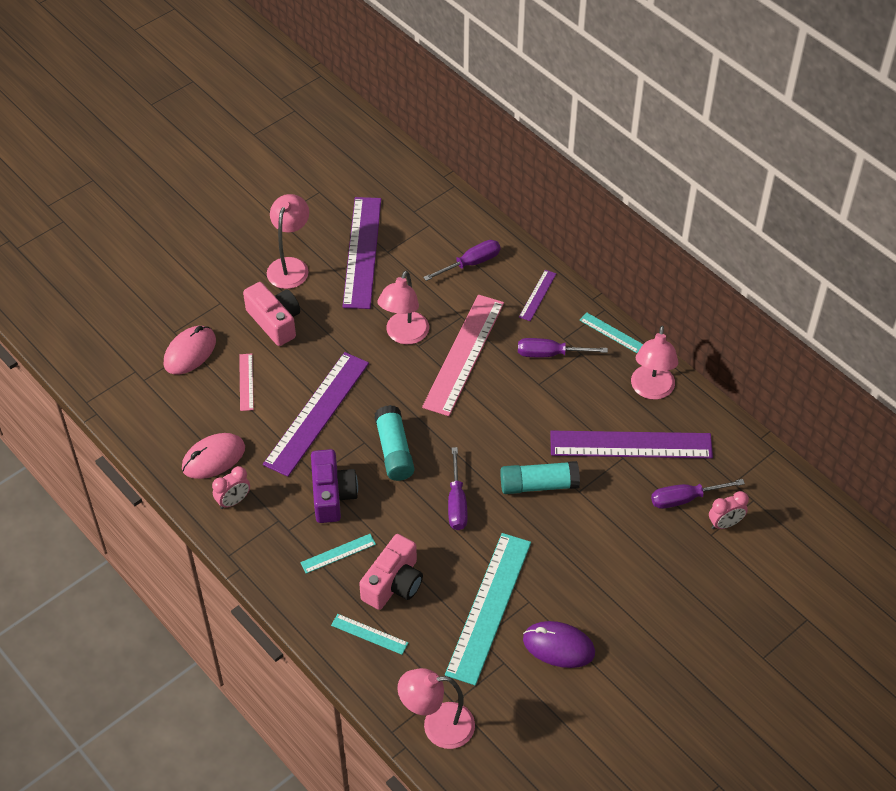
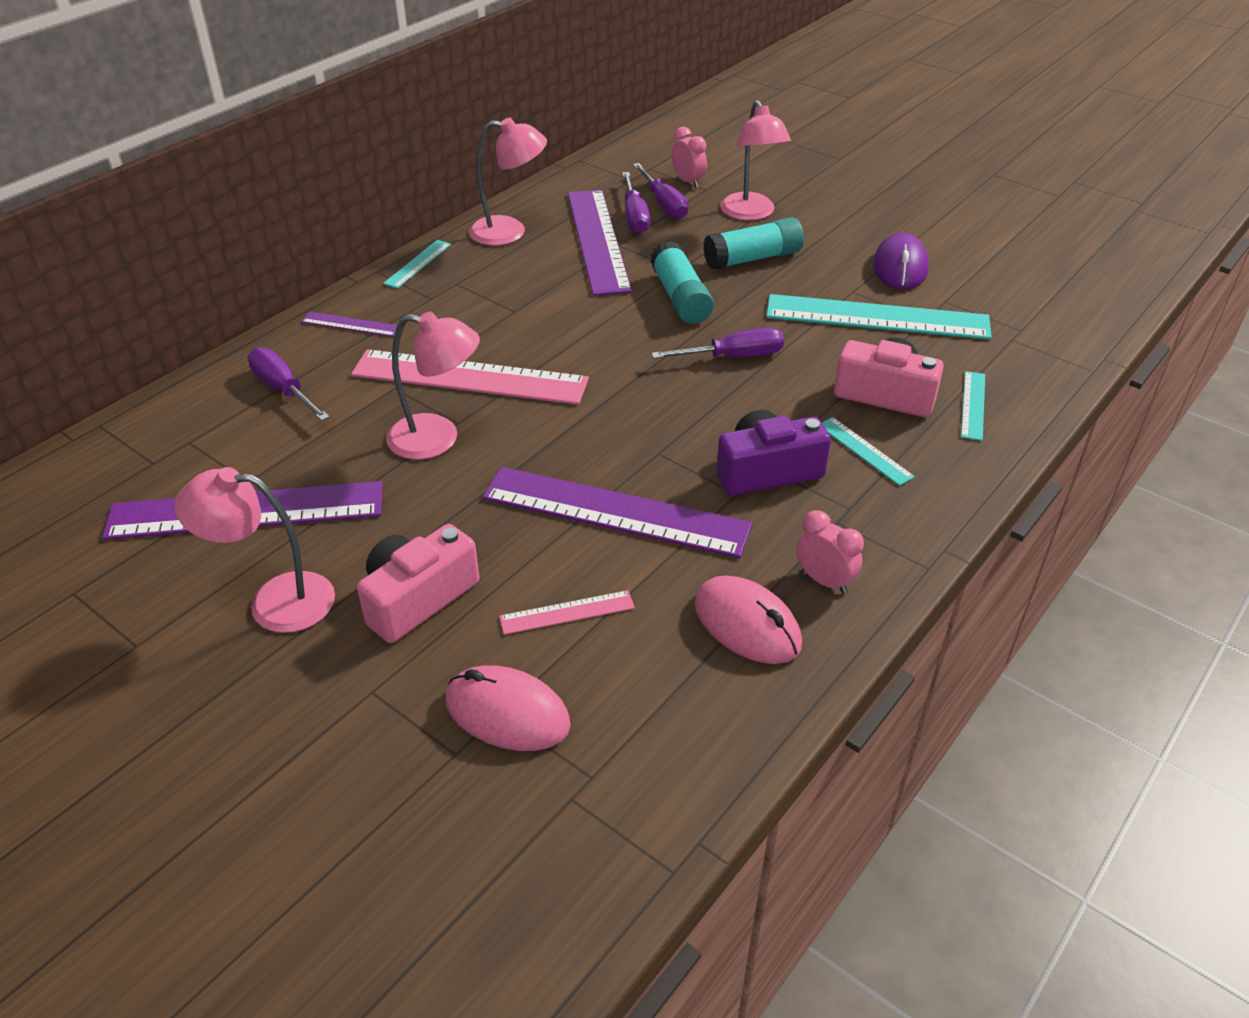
camera: 100 degrees left, 10 degrees down
turquoise glue stick [374,405,414,481] -> turquoise glue stick moved to [703,217,804,270]
pink lamp [398,668,475,749] -> pink lamp moved to [720,100,791,220]
purple screwdriver [518,338,608,357] -> purple screwdriver moved to [622,172,650,234]

